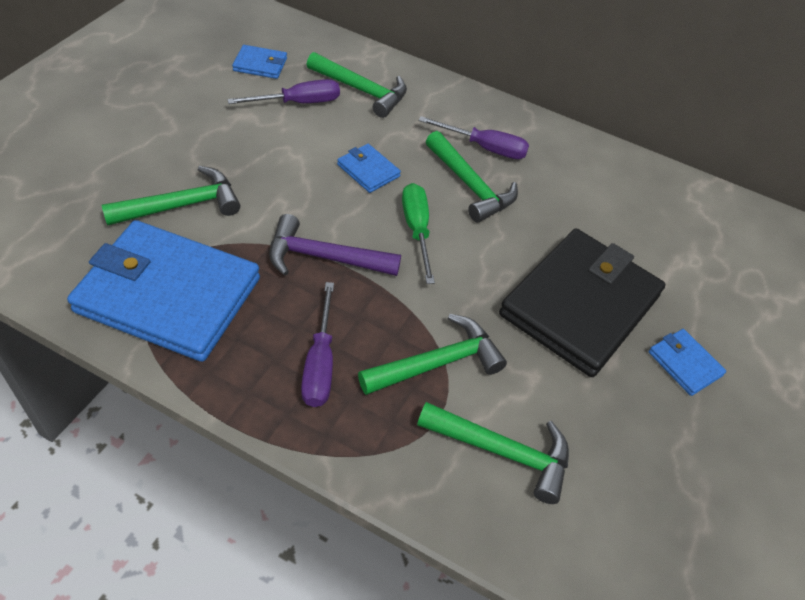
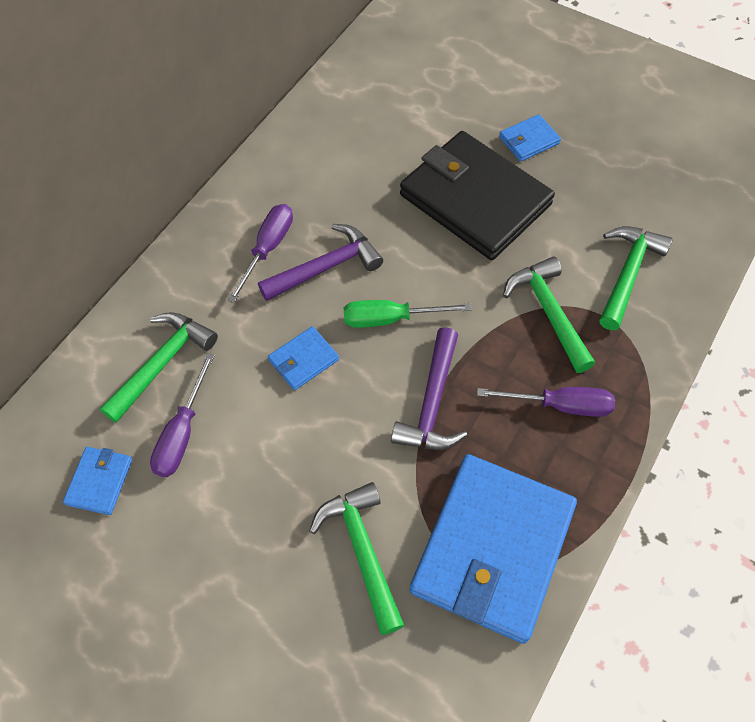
camera: 80 degrees left, 10 degrees up
purple screwdriver [227,79,340,104] -> purple screwdriver turned 150 degrees counterclockwise [150,353,215,477]
green hammer [426,131,518,223] -> purple hammer [258,224,383,301]

